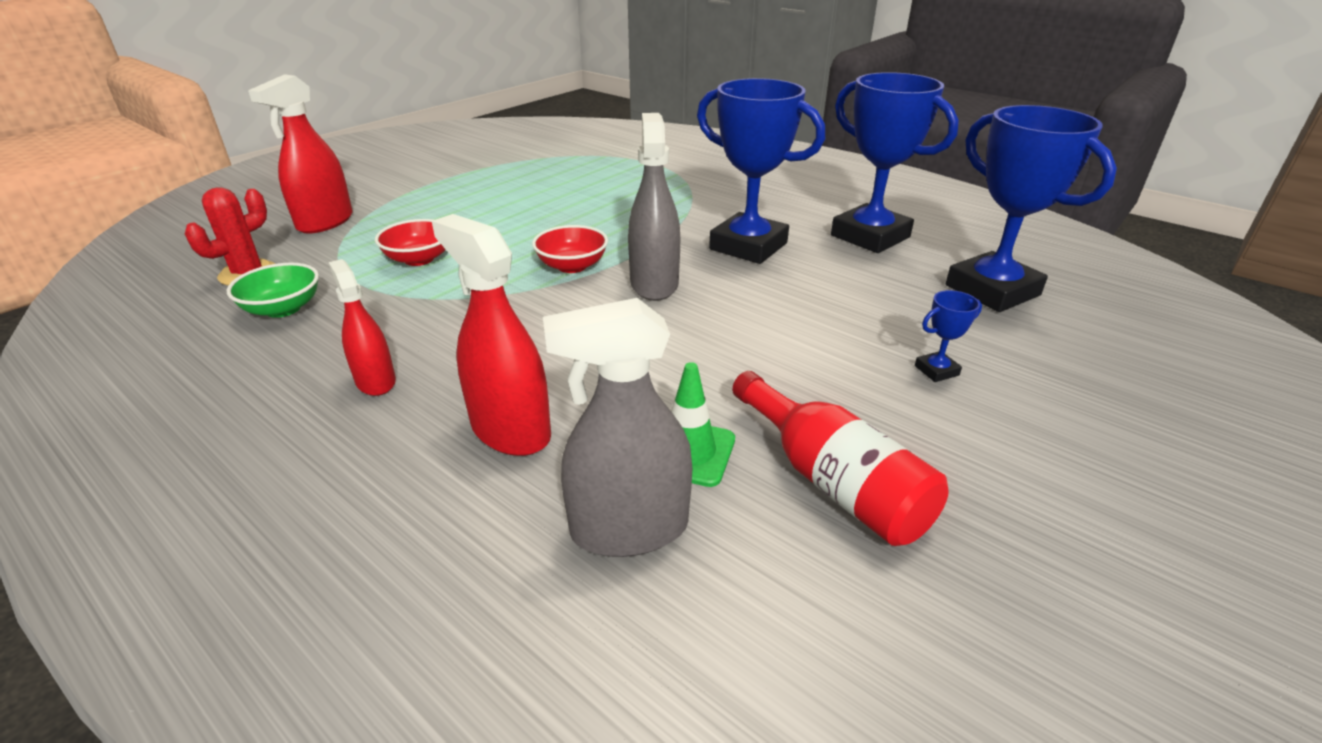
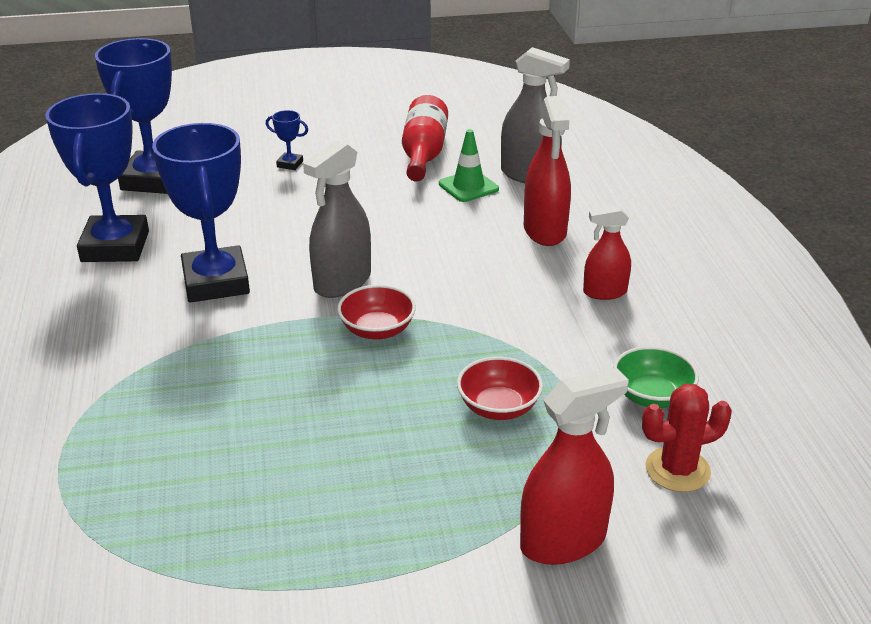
camera: 140 degrees left, 0 degrees up
red spray bottle [329,259,396,396] -> red spray bottle turned 75 degrees clockwise [583,206,631,300]

